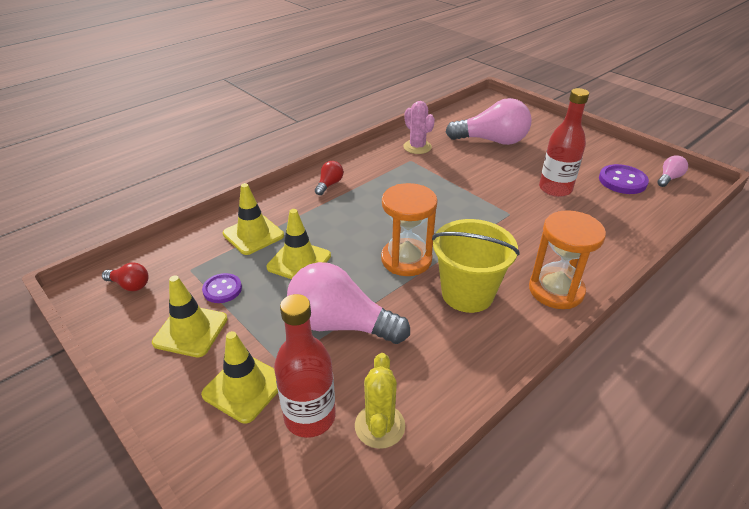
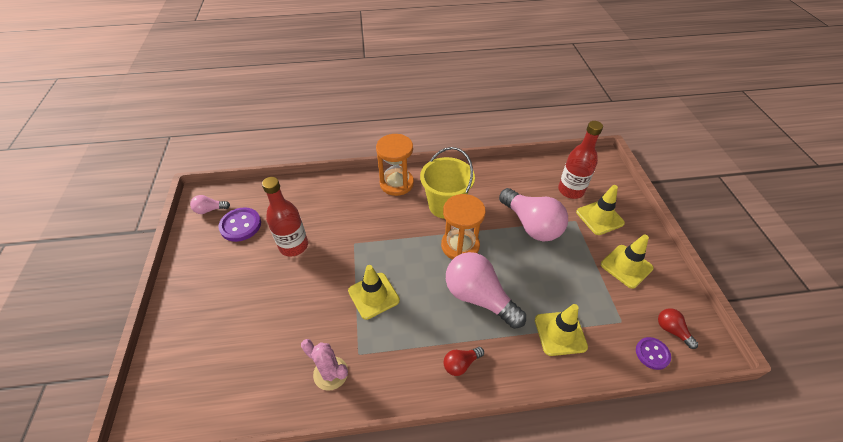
camera: 145 degrees left, 10 degrees up
purple button [202,273,242,303] -> purple button moved to [636,337,671,370]
yellow traffic cone [267,209,331,279] -> yellow traffic cone moved to [348,265,400,320]
yellow cactus [355,353,405,449] -> none
pink cactus [403,101,435,154] -> pink cactus turned 60 degrees counterclockwise [301,339,348,391]
pink light bulb [446,98,531,145] -> pink light bulb moved to [446,252,526,329]

